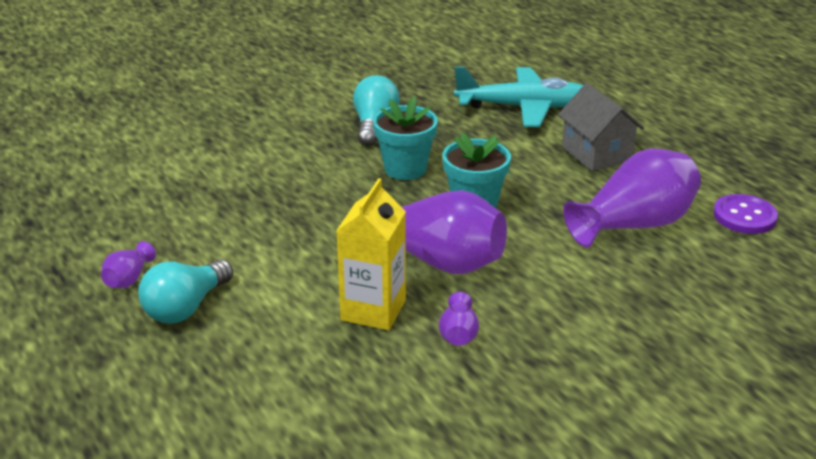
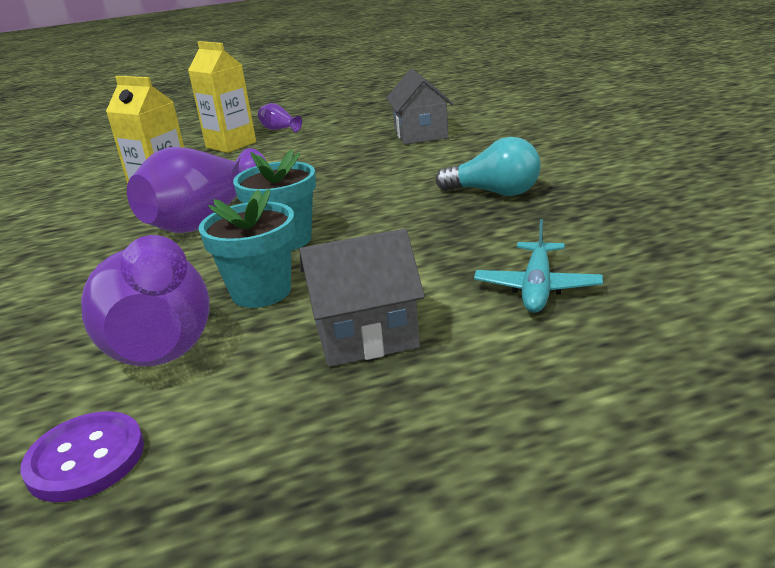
camera: 105 degrees right, 5 degrees down
turquoise light bulb [138,259,233,323] -> yellow carton [188,41,256,153]
turquoise flower pot [373,97,438,180] -> turquoise flower pot moved to [198,189,295,308]
purple vase [439,292,479,346] -> none
turquoise plane [454,66,583,127] -> turquoise plane [474,219,603,313], size x0.59
none -> grey house [386,69,453,144]

